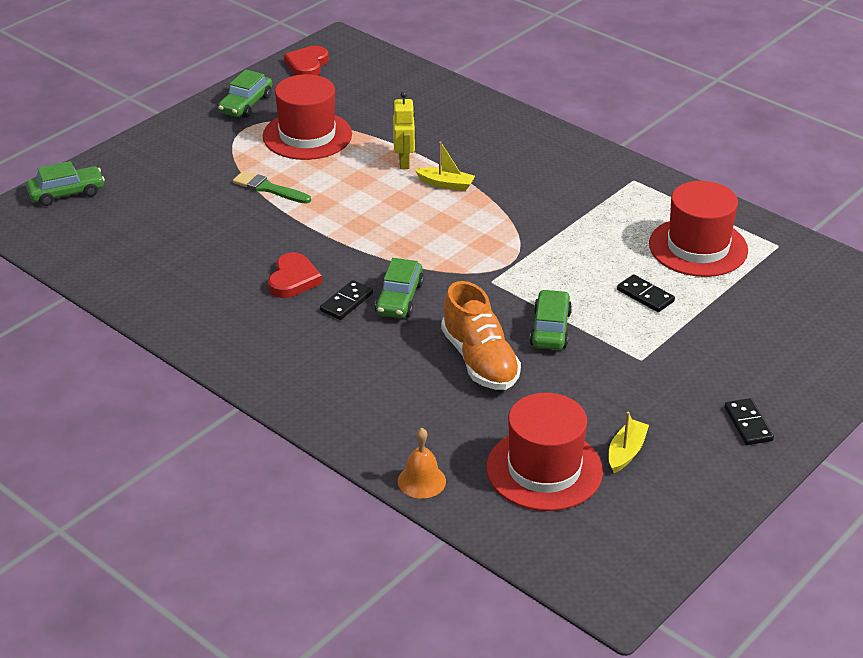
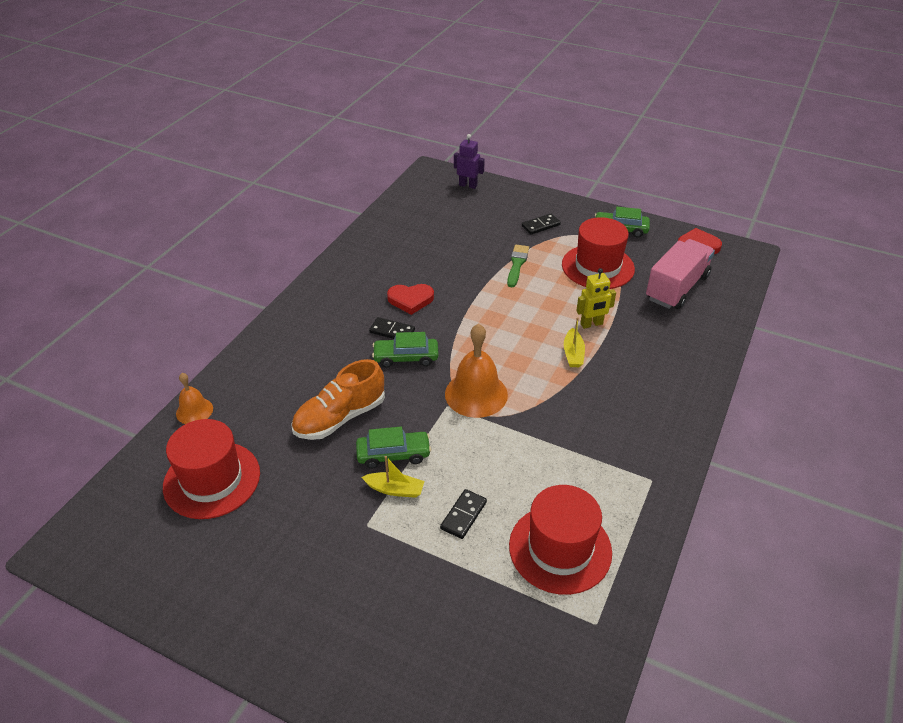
camera: 75 degrees right, 5 degrees up
green car [26,161,105,206] -> purple robot [454,134,485,189]
yellow boat [608,412,649,473] -> yellow boat moved to [362,456,424,498]
black domino [724,398,774,445] -> black domino moved to [522,214,561,235]
none -> orange bell [445,324,508,418]
none -> pink truck [646,239,715,309]

